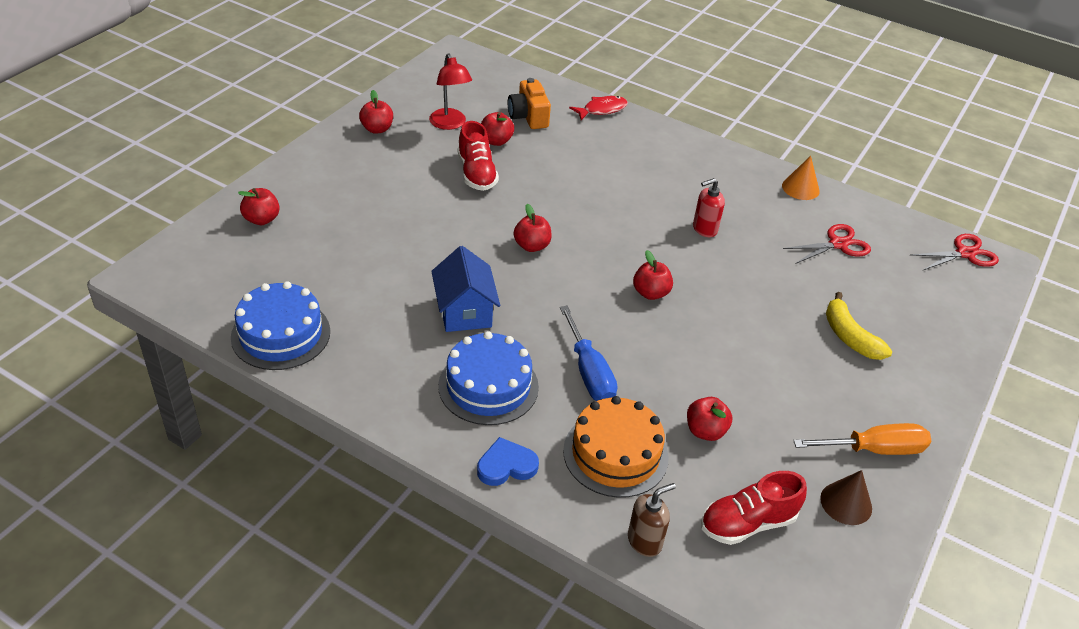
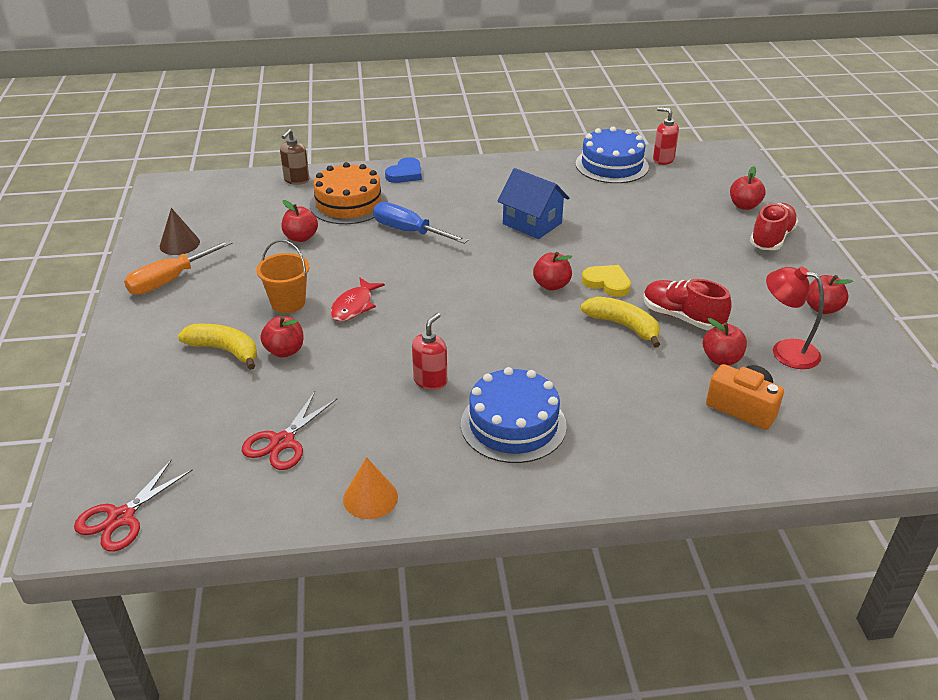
camera: 145 degrees right, 5 degrees down
blue cake [438,331,539,425] -> blue cake moved to [461,367,567,463]
red fish [569,96,628,120] -> red fish moved to [330,277,385,321]
red apple [633,250,673,300] -> red apple moved to [260,316,304,358]
red shoe [701,471,807,545] -> red shoe moved to [750,203,798,250]
none -> orange bucket [256,240,310,313]
none -> yellow banana [580,297,660,348]
none -> yellow heart [582,265,631,297]
none -> red soap dispenser [653,107,679,165]

